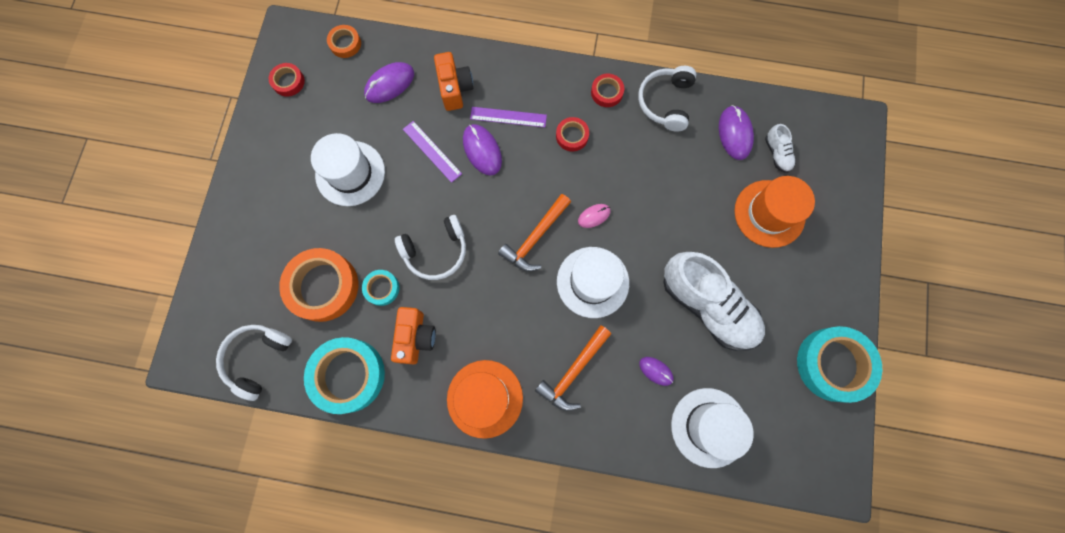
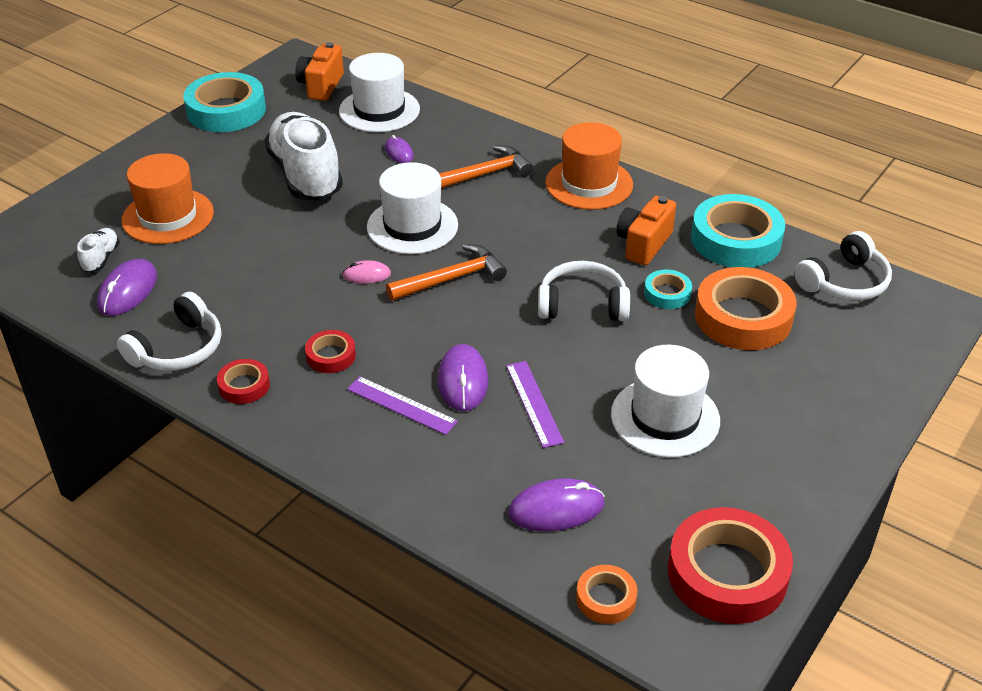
camera: 155 degrees left, 35 degrees down
red tape [269,63,305,97] -> red tape [668,507,793,624], size x2.02
orange camera [434,52,473,111] -> orange camera moved to [295,42,344,101]

